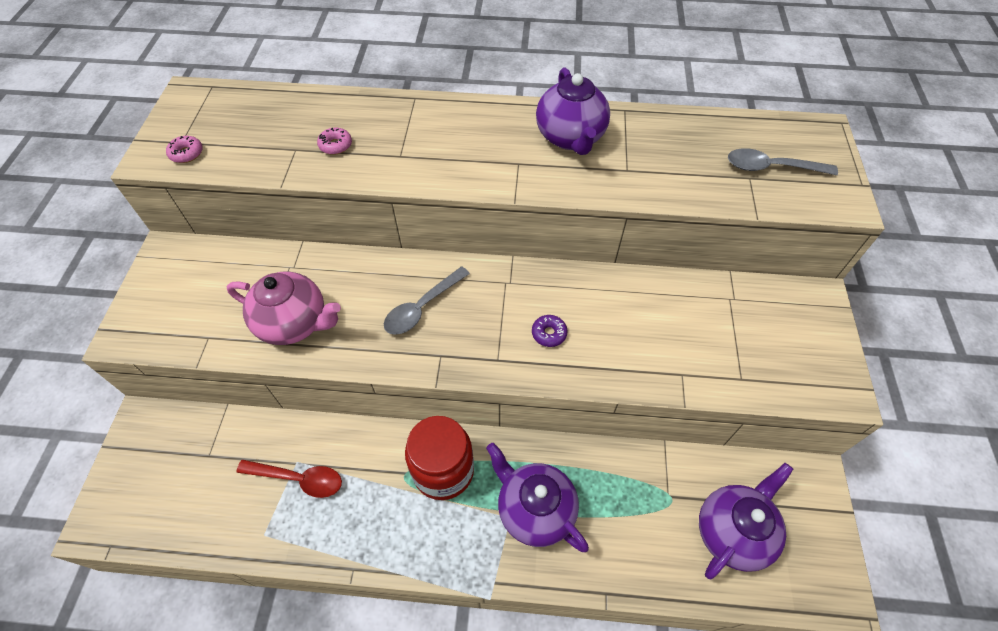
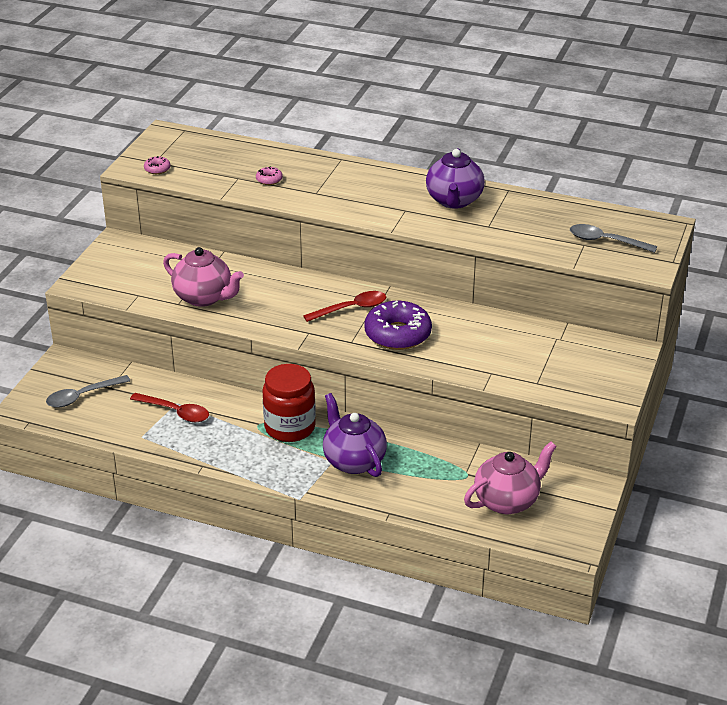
camera: 15 degrees right, 20 degrees down
grey spoon [384,266,470,335] -> grey spoon moved to [46,375,130,408]
purple donut [532,315,568,347] -> purple donut [364,301,432,350], size x2.34
purple teapot [699,463,793,579] -> pink teapot [464,442,557,514]
none -> red spoon [303,291,386,322]

